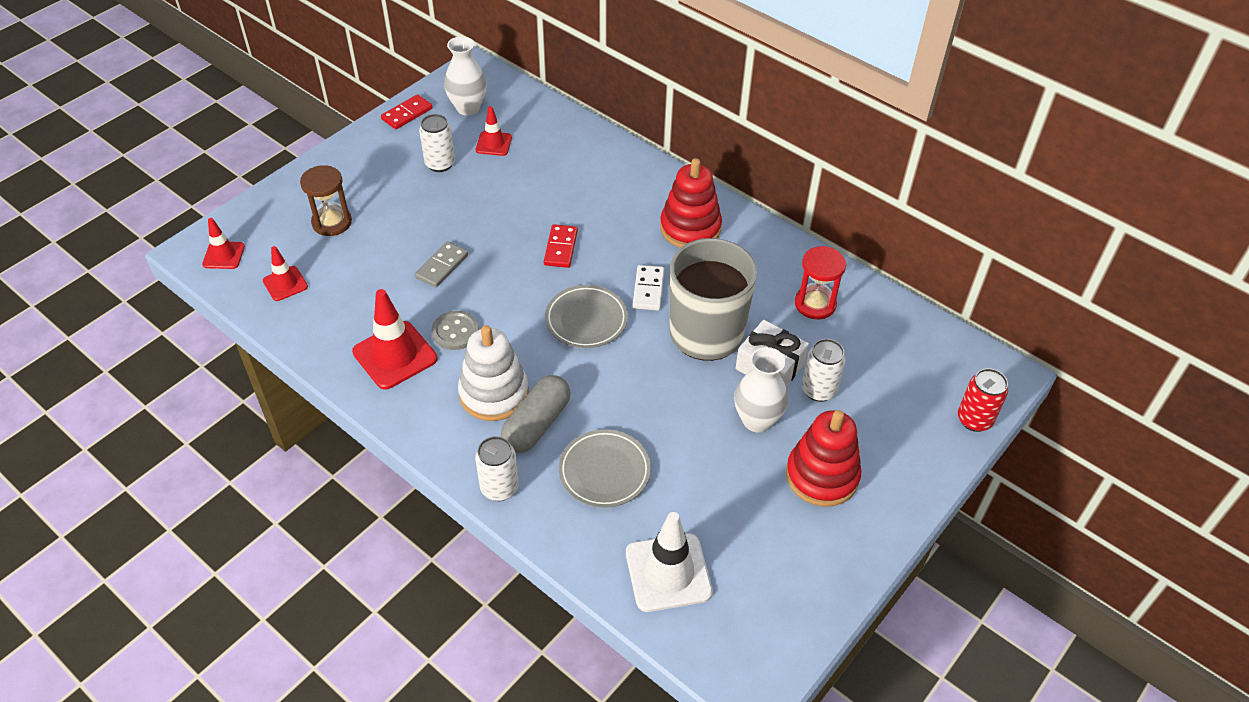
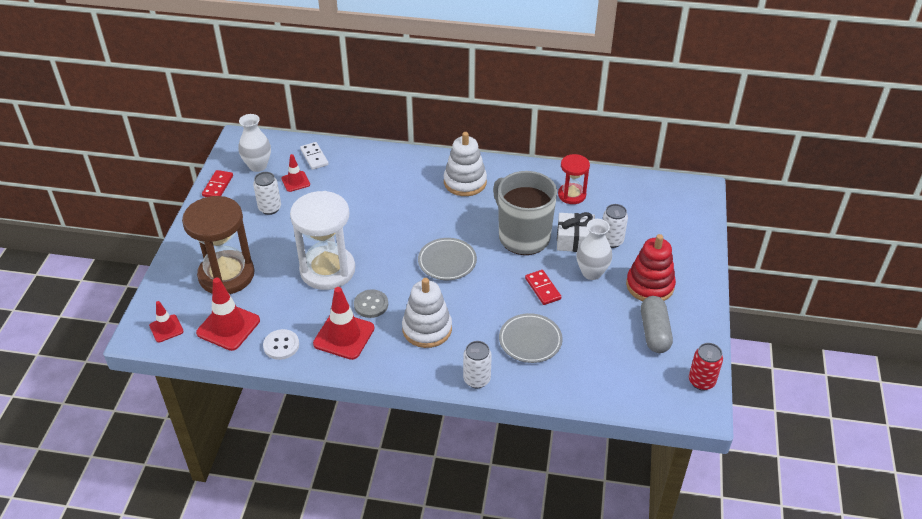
camera: 30 degrees left, 5 degrees down
red traffic cone [263,246,308,301] -> red traffic cone [196,278,260,351], size x1.74
brown hourglass [300,165,352,236] -> brown hourglass [182,196,255,294], size x1.82
grey domino [415,242,468,287] -> white hourglass [290,191,355,290]
grey capsule [501,375,571,453] -> grey capsule moved to [641,296,673,353]
red domino [544,224,578,268] -> red domino moved to [525,270,561,305]
white traffic cone [626,512,713,612] -> none
white domino [633,265,664,310] -> white domino moved to [300,142,329,170]
red stacking toy [660,158,722,248] -> white stacking toy [444,132,487,196]
red can [958,368,1008,432] -> red can moved to [689,343,723,391]
none -> white button [263,329,299,360]

